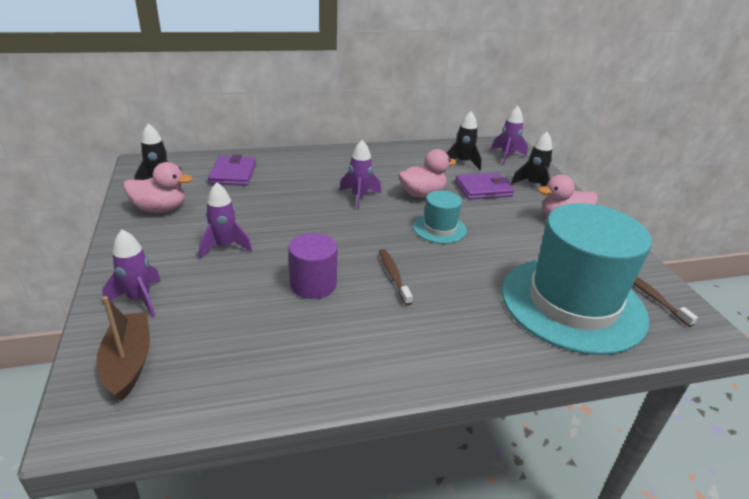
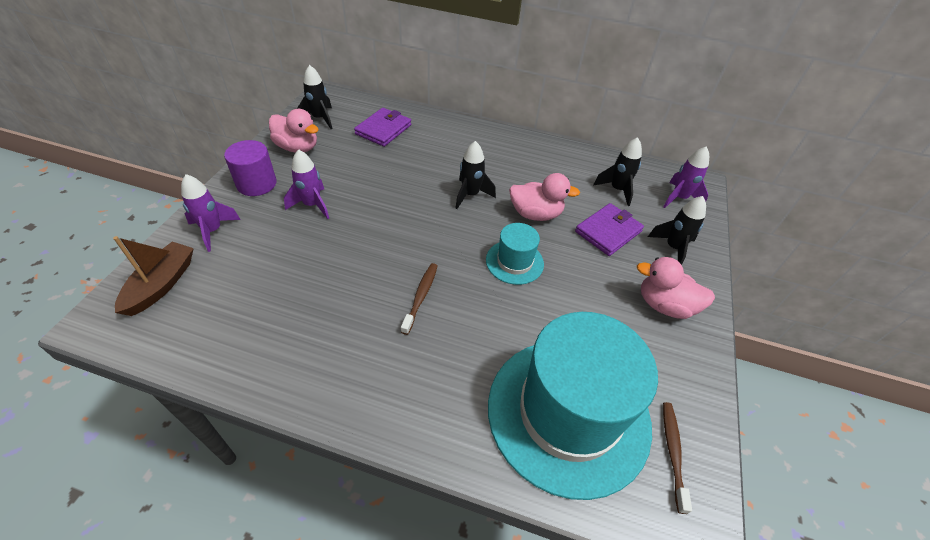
camera: 30 degrees right, 15 degrees up
purple cylinder [288,233,337,299] -> purple cylinder moved to [224,140,277,196]
purple rocket [339,140,381,210] -> black rocket [455,141,496,209]
purple wallet [455,173,514,200] -> purple wallet turned 60 degrees counterclockwise [575,203,644,256]

